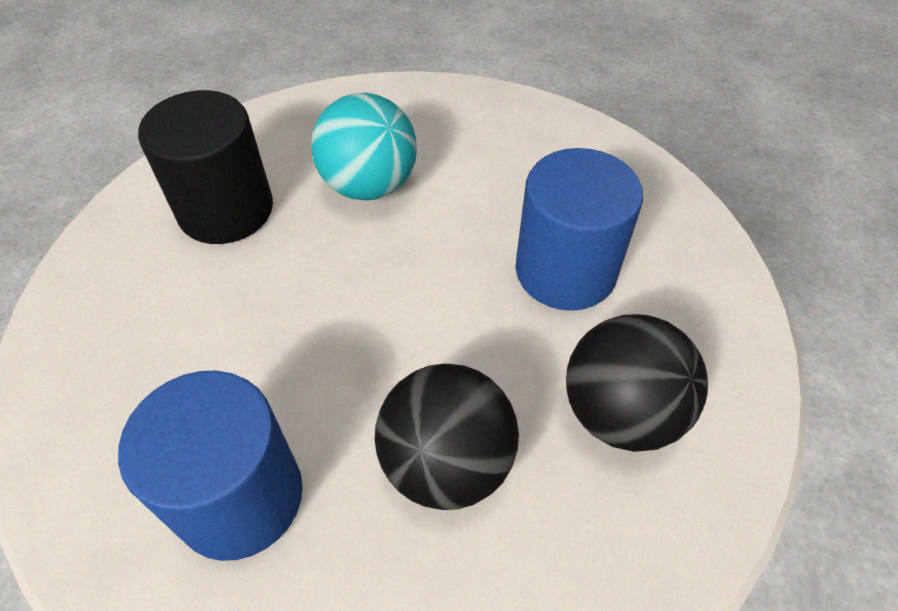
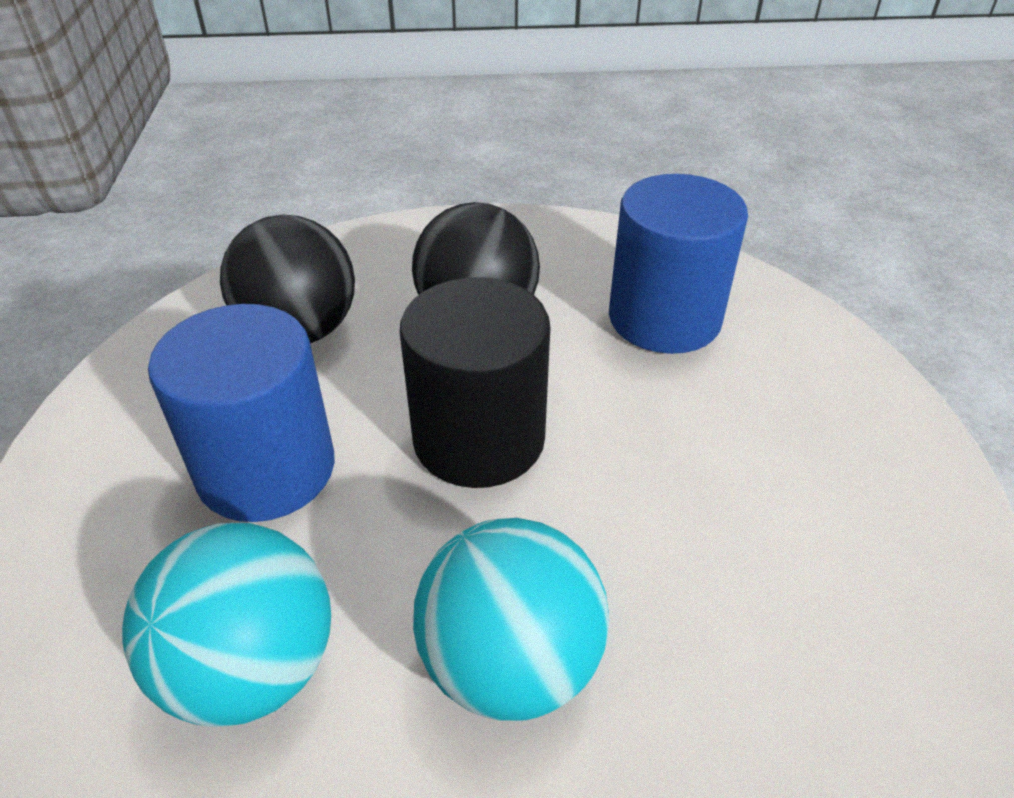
camera: 170 degrees left, 10 degrees down
black cylinder [138,90,273,244] -> black cylinder moved to [400,277,550,488]
none -> turquoise ball [122,523,331,727]

